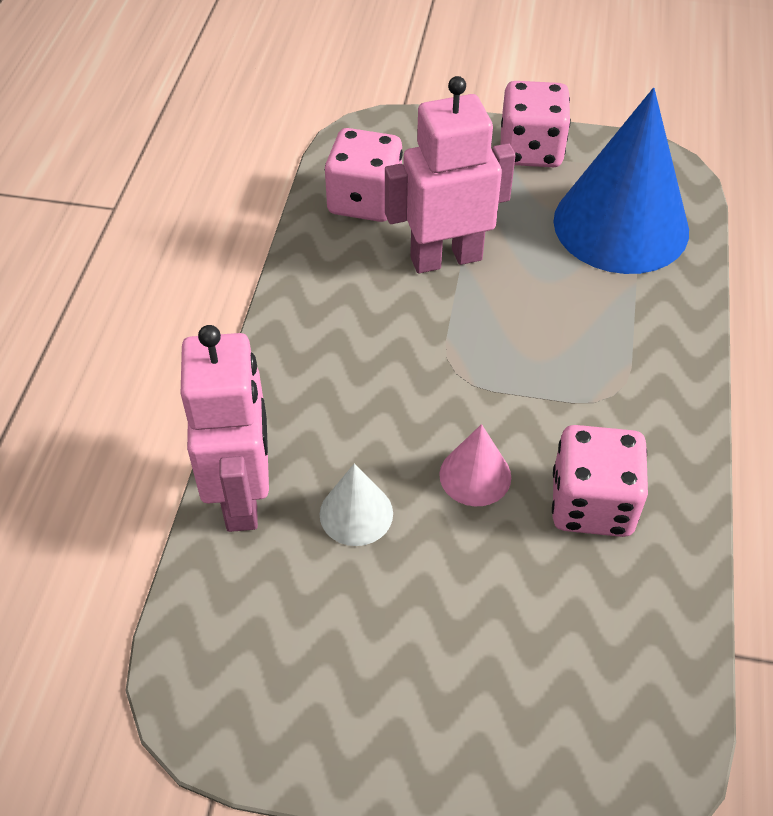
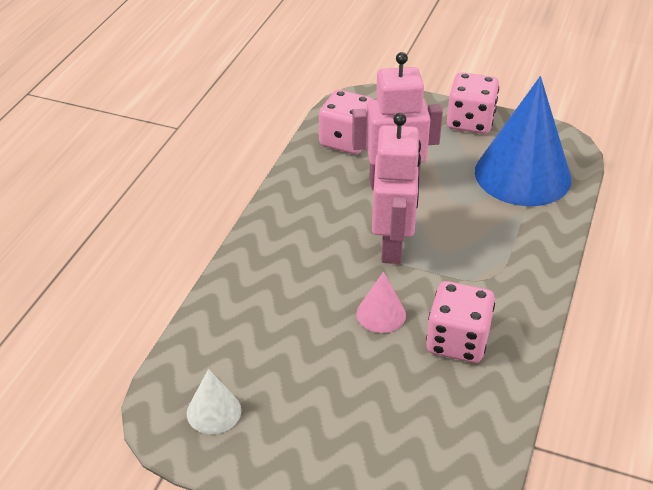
camera: 10 degrees right, 10 degrees down
pink robot [181,325,269,532] -> pink robot moved to [372,113,421,264]
white cone [320,464,393,546] -> white cone moved to [187,369,241,434]

